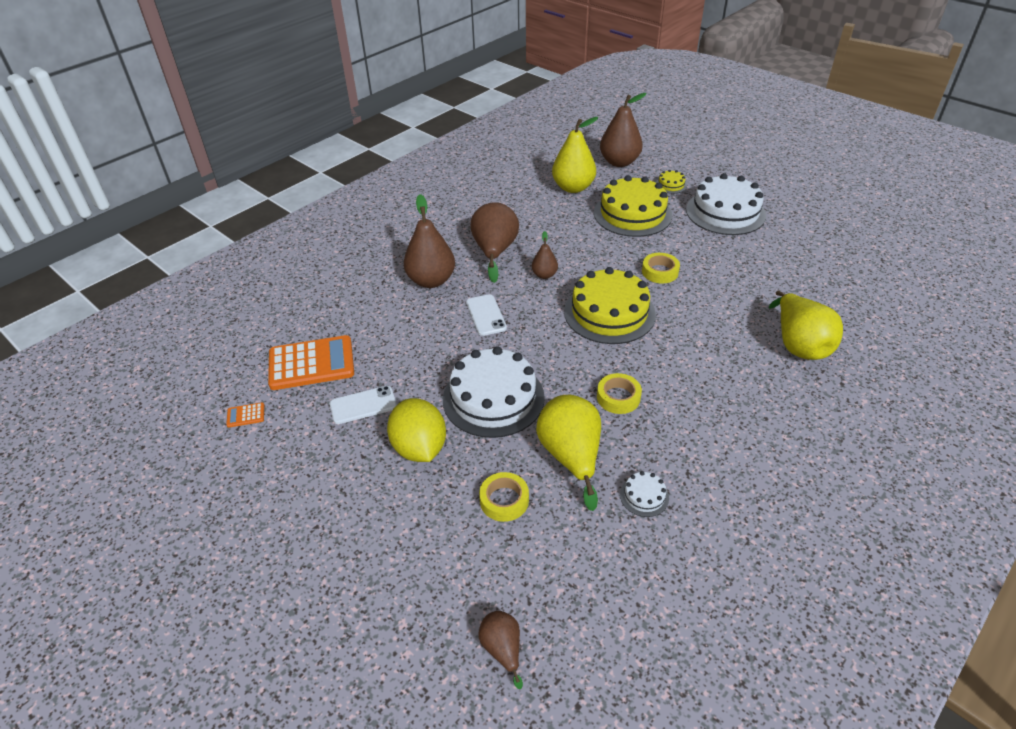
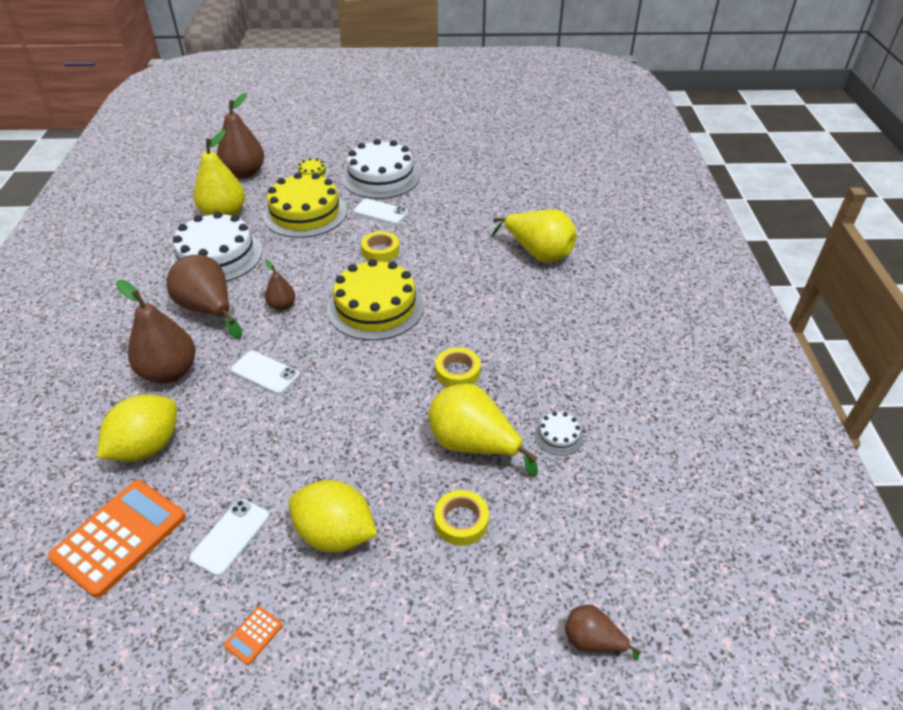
camera: 45 degrees left, 0 degrees up
orange calculator [226,402,264,428] -> orange calculator moved to [224,607,283,665]
white cake [443,347,545,438] -> white cake moved to [171,211,262,282]
none -> yellow lemon [97,395,177,462]
none -> white phone [354,199,408,225]

